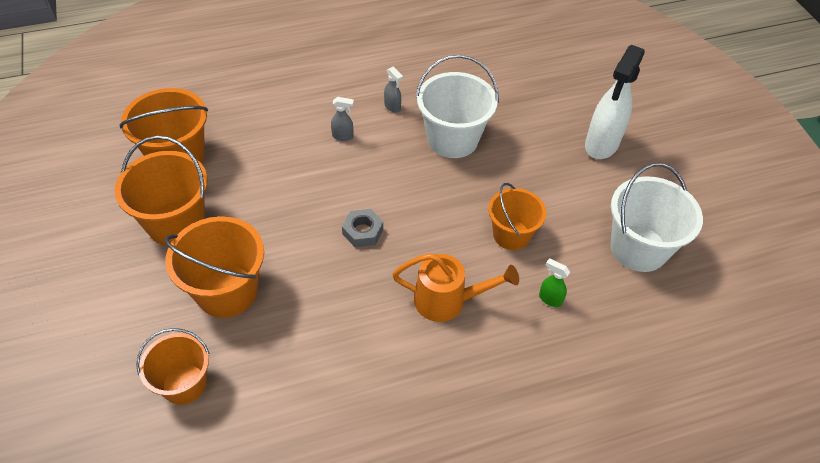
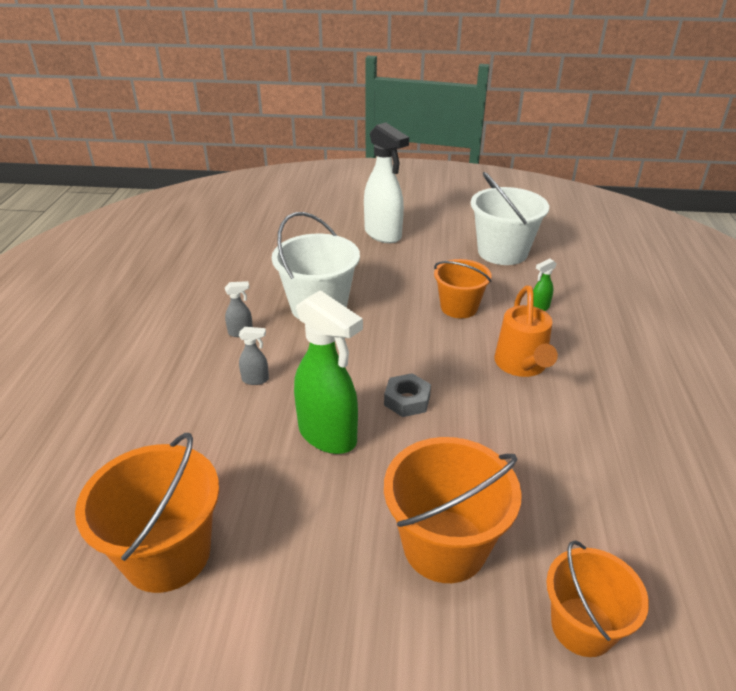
camera: 65 degrees left, 15 degrees down
orange bucket [114,135,208,246] -> none
grey spray bottle [331,97,354,141] -> grey spray bottle turned 60 degrees clockwise [239,327,269,385]
orange watering can [392,253,519,322] -> orange watering can turned 150 degrees clockwise [494,286,558,377]
none -> green spray bottle [294,290,363,454]

